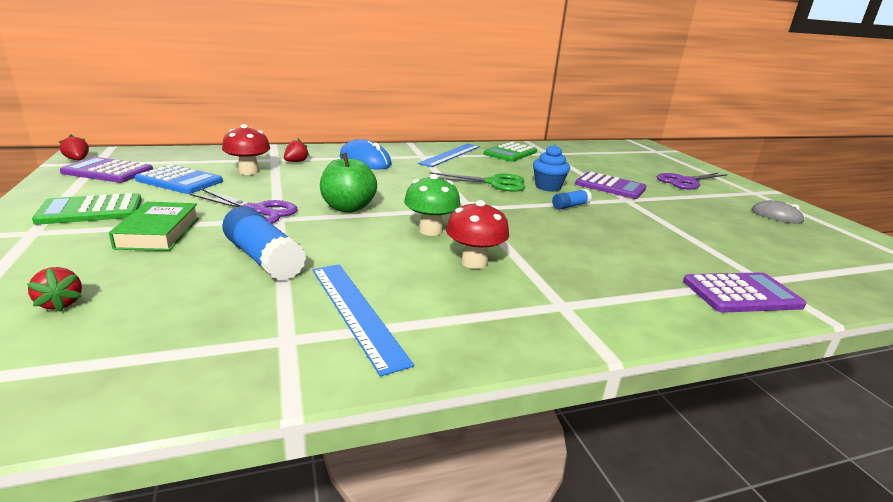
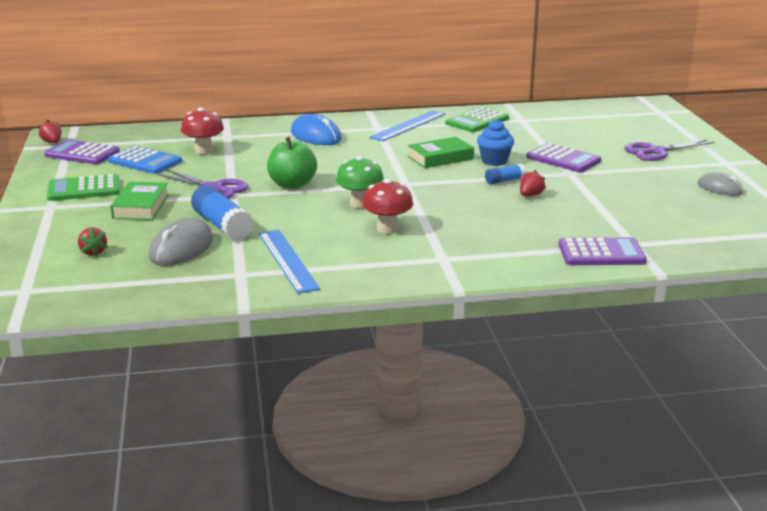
camera: 10 degrees right, 0 degrees up
red strawberry [284,139,310,162] -> red strawberry moved to [520,170,546,196]
green scissors [429,172,526,192] -> green book [407,137,474,168]
none -> grey mouse [149,218,213,266]

